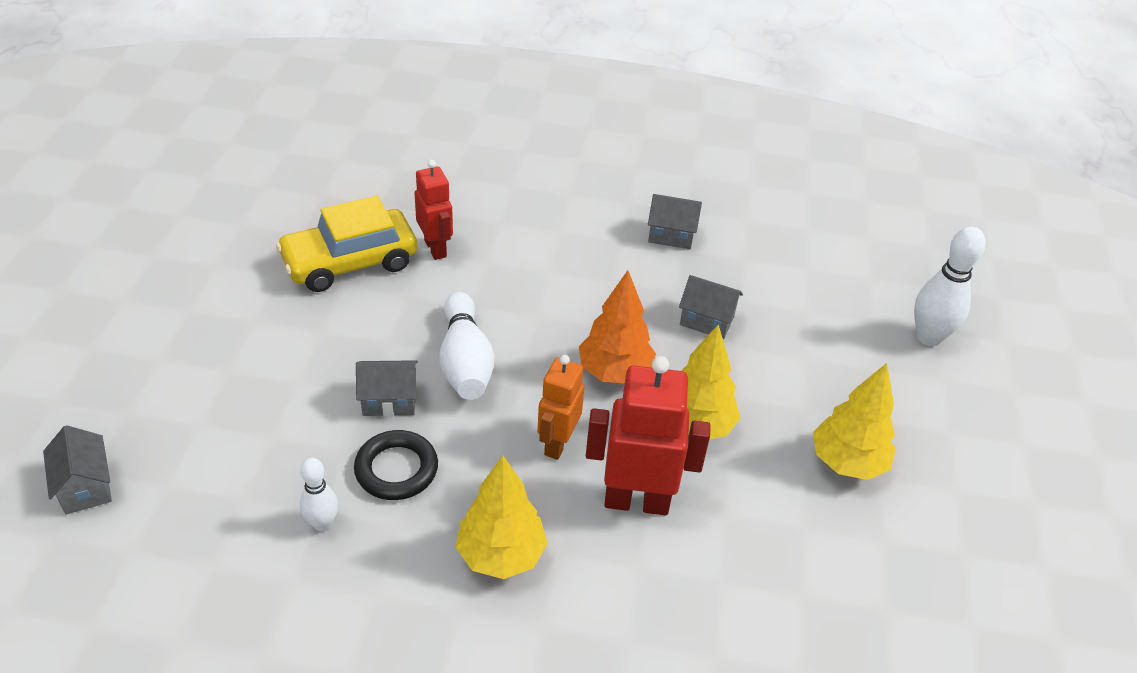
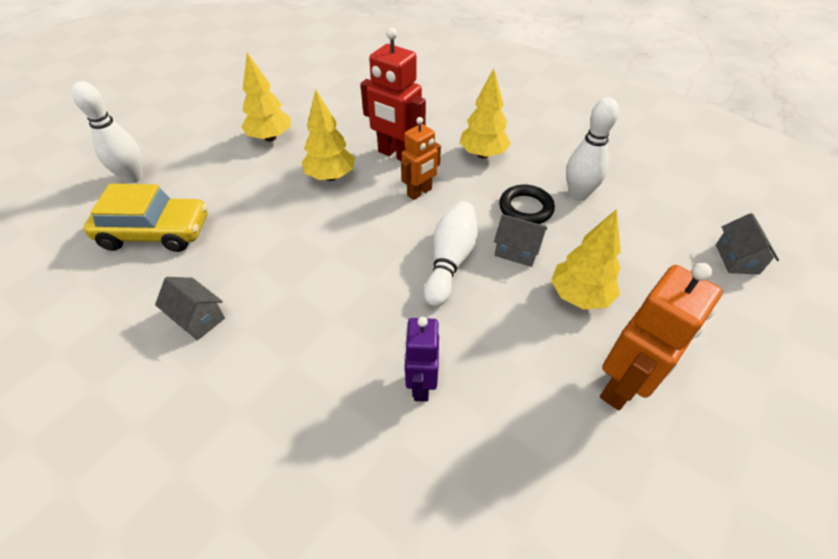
camera: 150 degrees left, 5 degrees up
yellow car [276,196,417,292] -> yellow car moved to [84,184,208,252]
white bowling pin [300,458,338,531] -> white bowling pin [566,98,619,201], size x1.68
red robot [415,160,453,260] -> purple robot [404,317,439,402]
orange tree [579,270,656,384] -> none
grey house [679,275,743,339] -> none
none -> yellow tree [551,209,620,309]
none -> orange robot [600,263,722,410]

